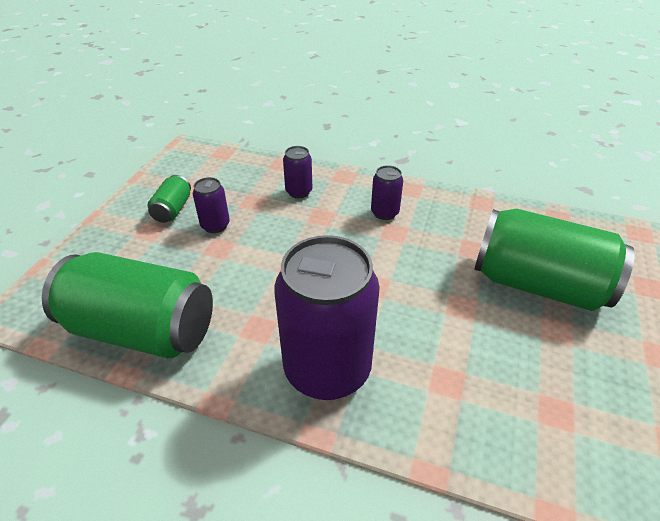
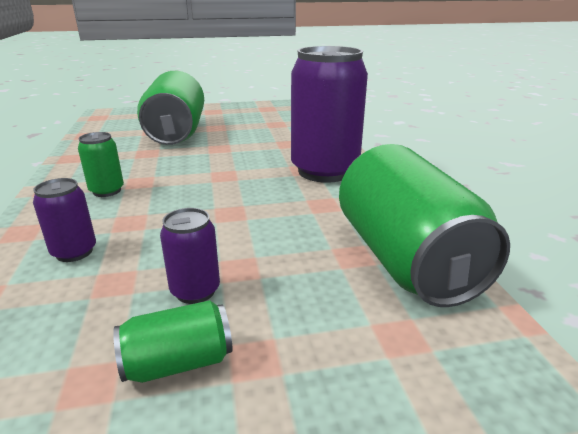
camera: 120 degrees left, 15 degrees down
purple can [371,165,403,220] -> green can [78,132,124,197]

